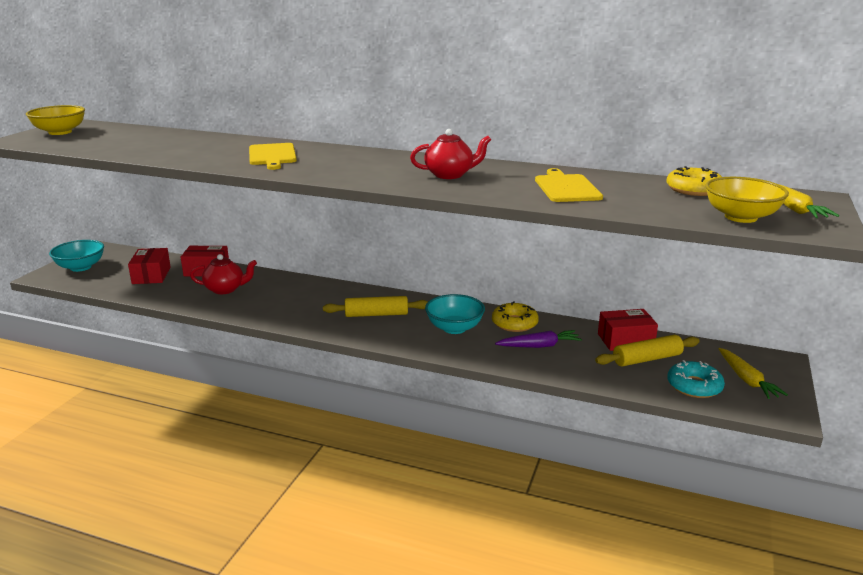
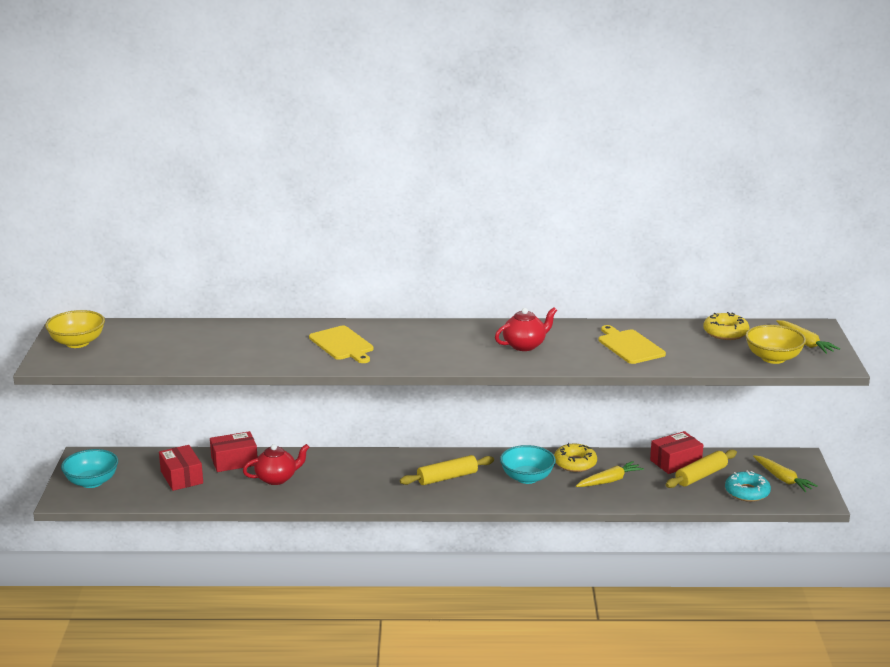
camera: 20 degrees left, 0 degrees up
purple carrot [495,330,582,348] -> yellow carrot [576,461,644,487]

